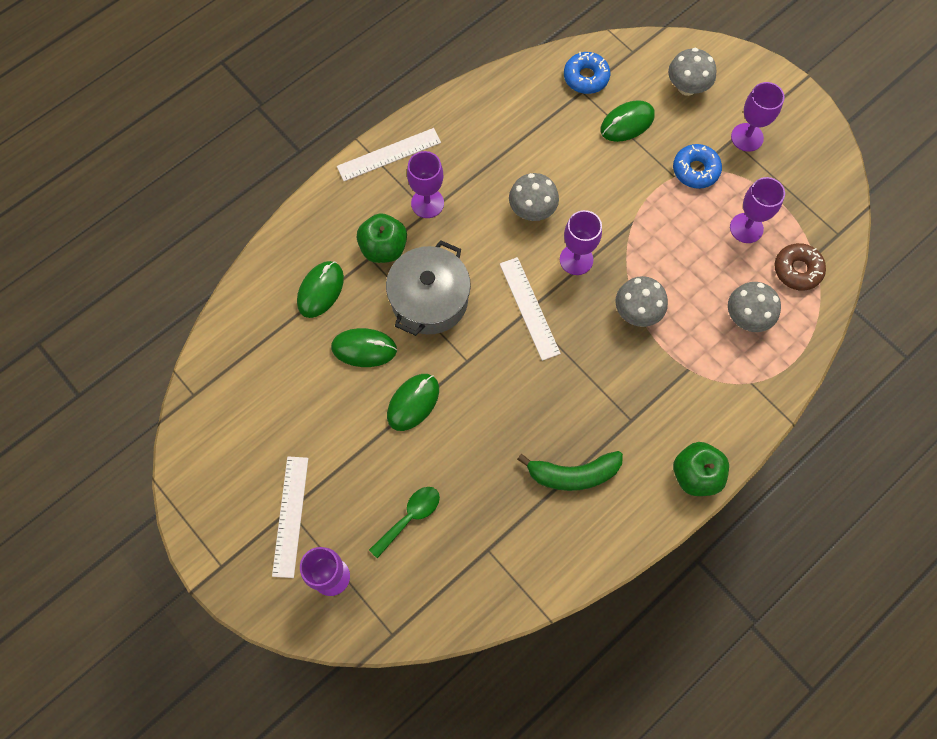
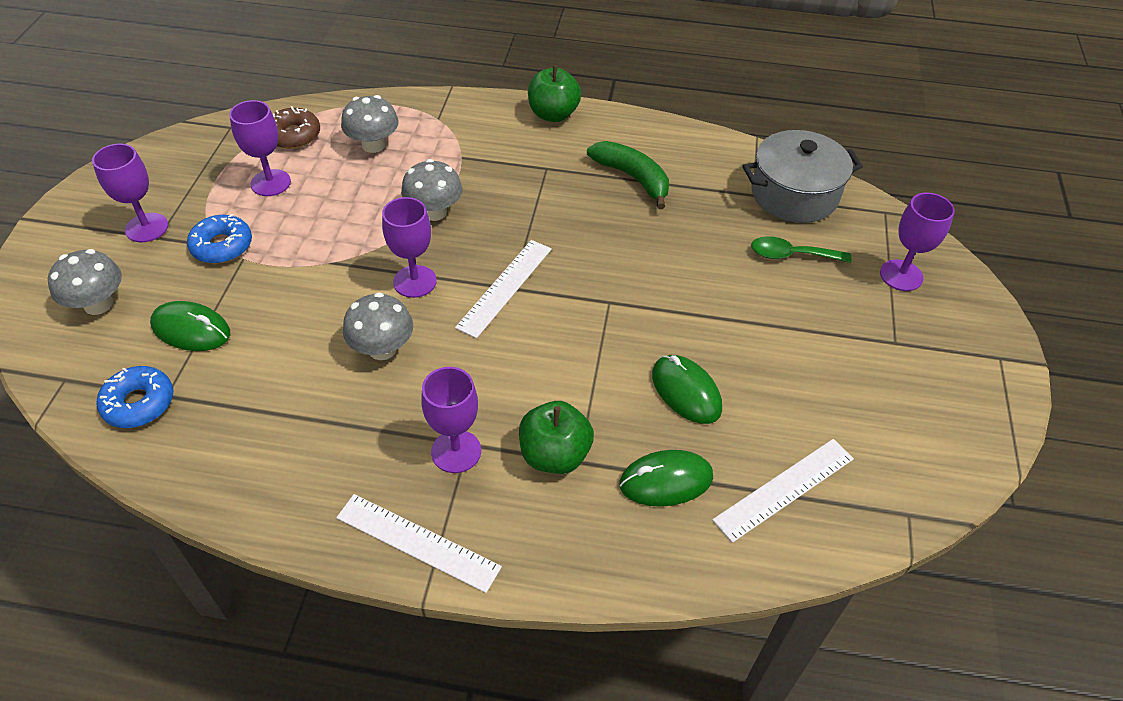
camera: 130 degrees left, 20 degrees down
white ruler [272,456,308,578] -> white ruler moved to [712,439,854,543]
grey pot [386,240,471,336] -> grey pot moved to [743,130,863,223]
green mouse [387,374,439,431] -> none

